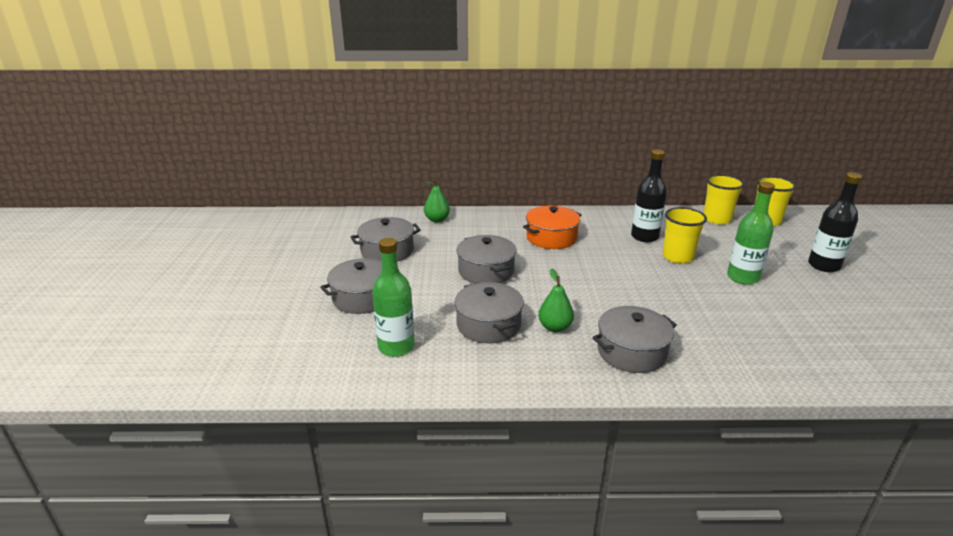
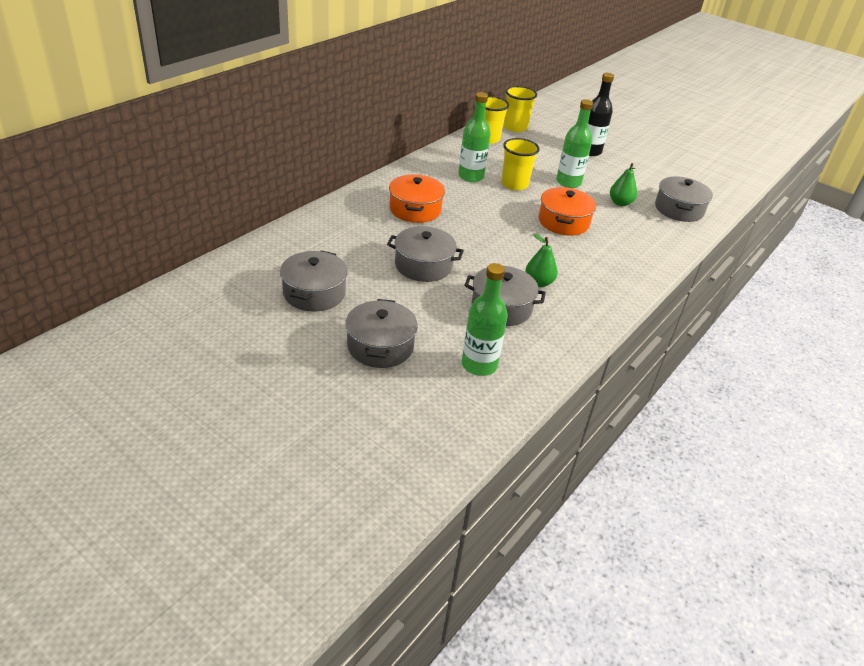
camera: 55 degrees left, 10 degrees up
green pear [424,179,450,222] -> green pear moved to [610,163,637,206]
grey pot [592,306,677,373] -> grey pot moved to [655,176,713,222]
black bottle [631,149,667,242] -> green bottle [458,92,491,182]
none -> orange pot [539,187,596,236]

